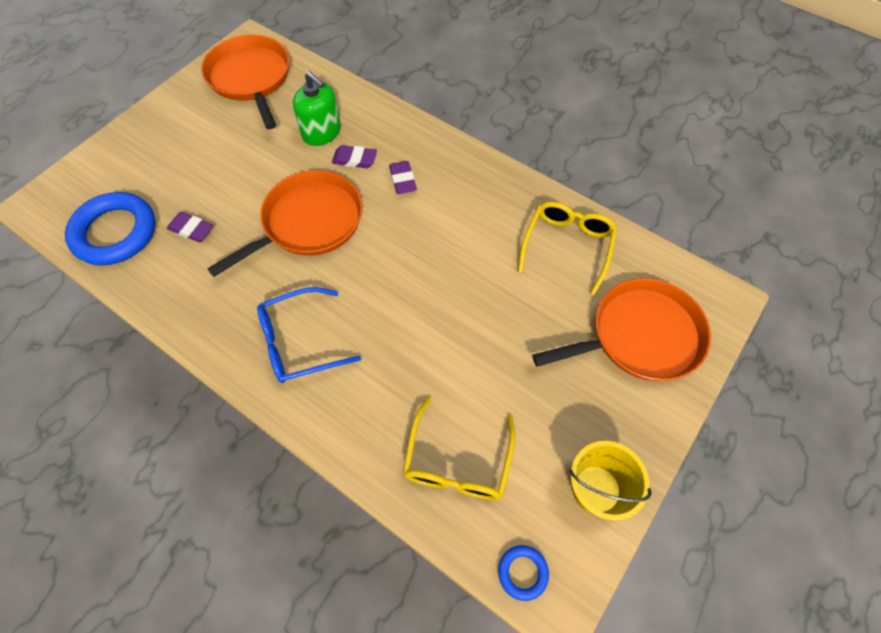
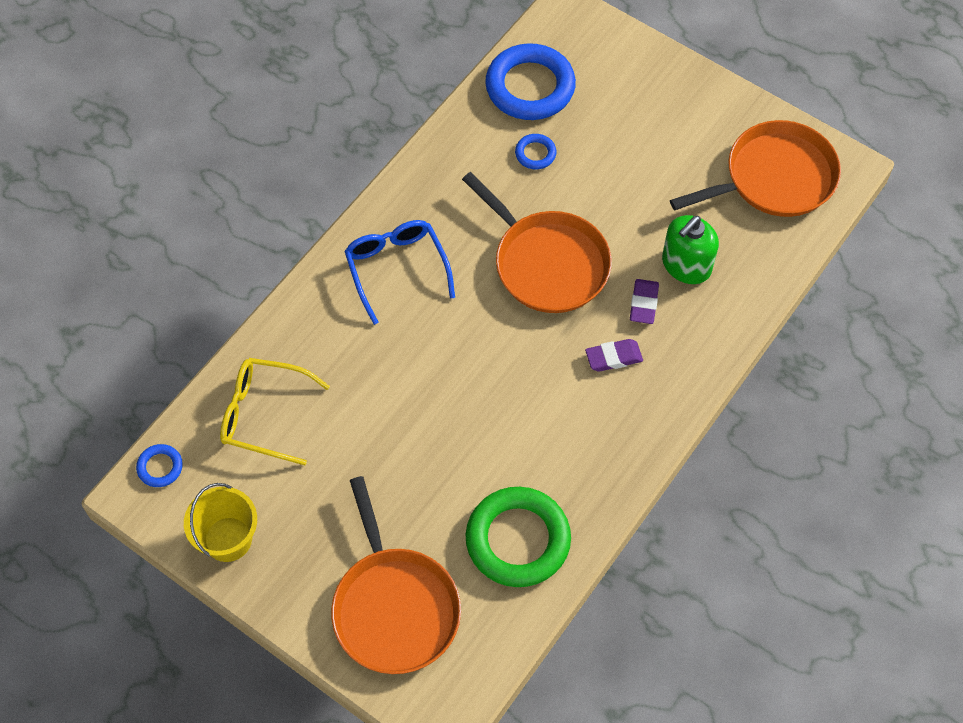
camera: 90 degrees right, 0 degrees up
purple eraser [167,212,213,242] -> blue ring [515,134,556,169]
yellow glasses [518,202,617,295] -> green ring [466,487,571,587]

